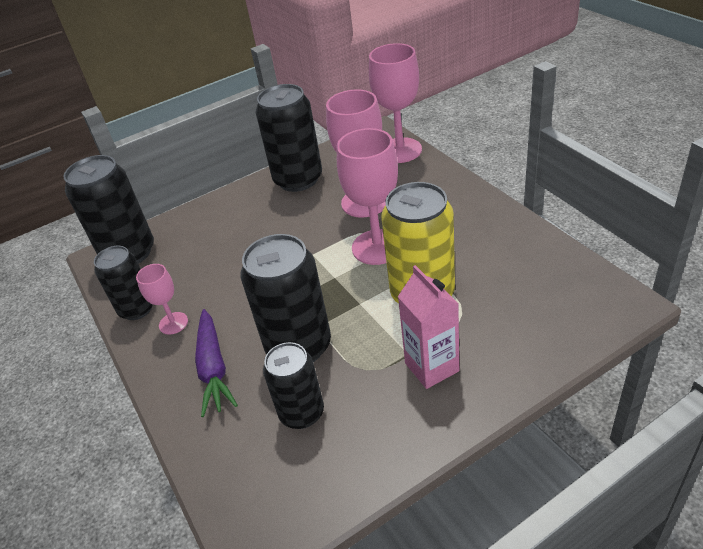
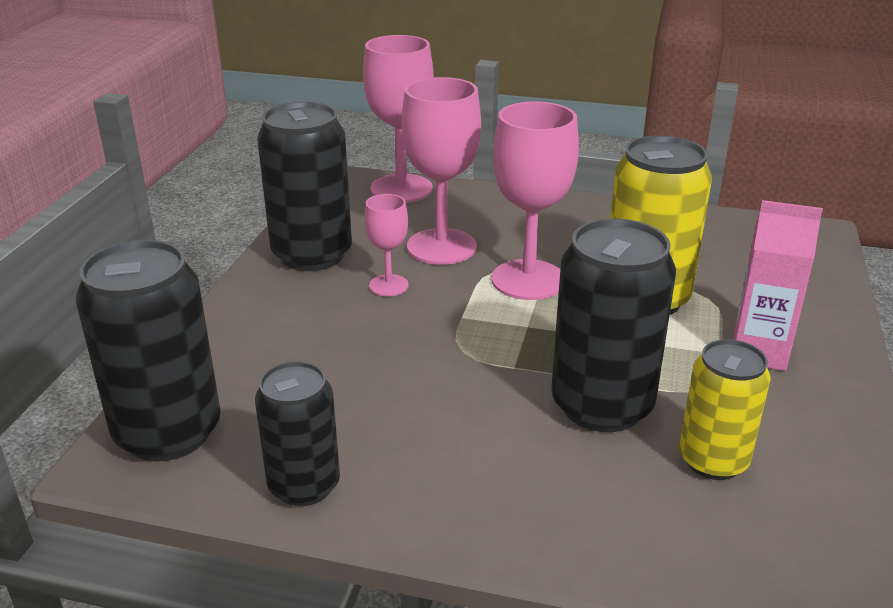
camera: 50 degrees left, 10 degrees down
pink goblet [136,264,188,335] -> pink goblet moved to [364,194,409,296]
purple carrot [195,309,238,417] -> none
black can [263,342,324,429] -> yellow can [679,339,771,480]

